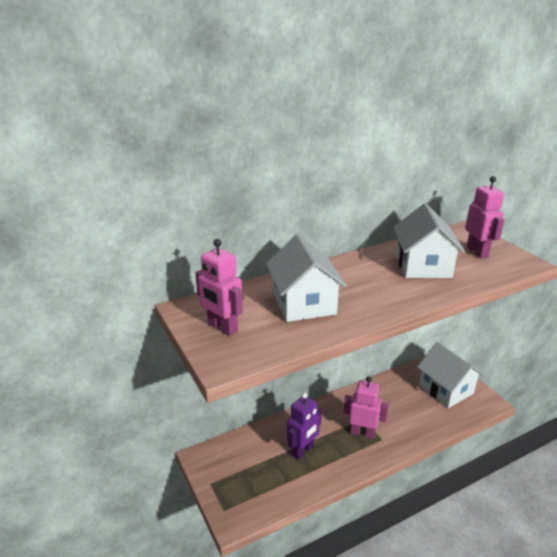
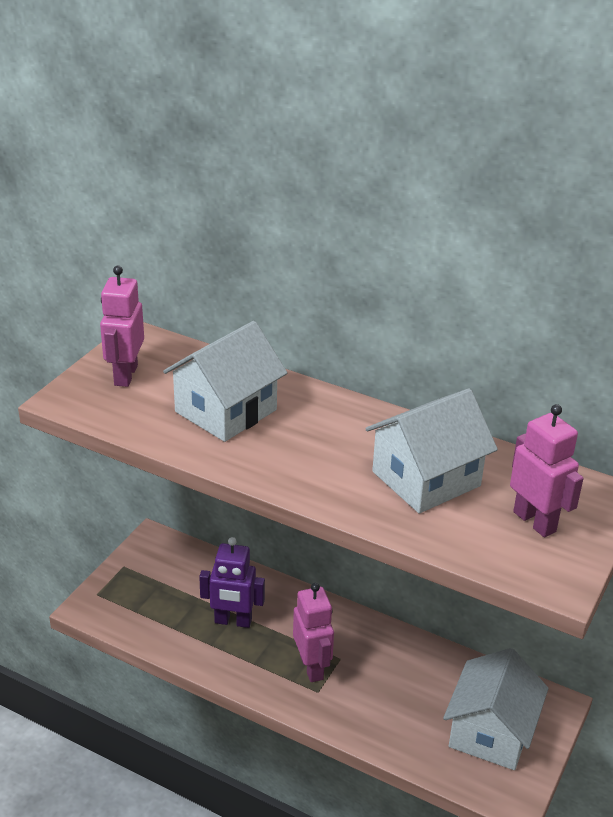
camera: 55 degrees right, 5 degrees up
pink robot [465,176,504,258] -> pink robot turned 75 degrees counterclockwise [510,404,584,537]

